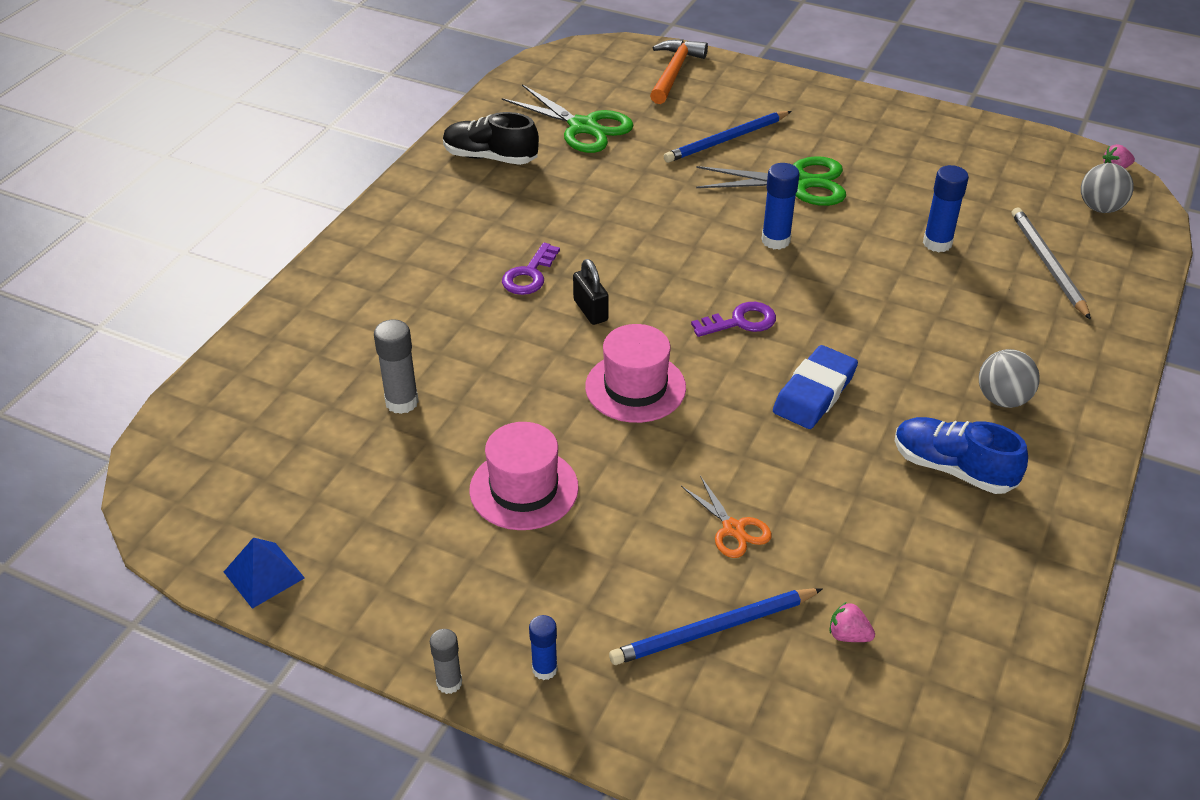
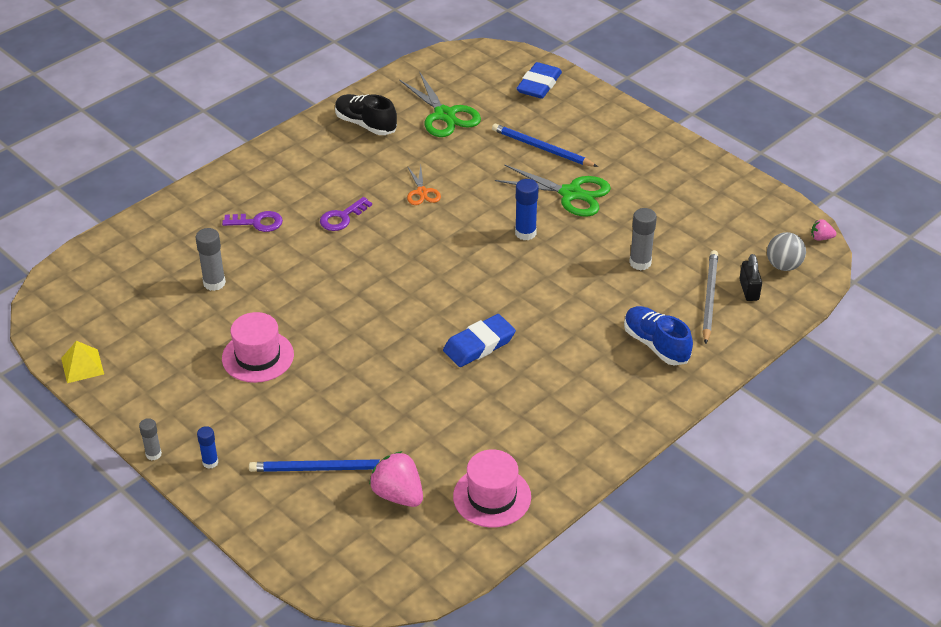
camera: 20 degrees right, 0 degrees up
blue pyramid [224,538,305,609] -> yellow pyramid [61,341,104,383]
black padlock [573,259,609,325] -> black padlock moved to [740,254,762,301]
pink hat [585,324,686,423] -> pink hat moved to [453,449,531,528]
orange hammer [650,39,708,104] -> blue eraser [516,62,562,99]
blue pencil [664,111,792,163] -> blue pencil turned 45 degrees clockwise [492,123,598,167]
orange scissors [681,476,772,558] -> orange scissors moved to [407,165,441,205]
purple key [691,302,776,337] -> purple key moved to [222,211,283,232]
pink strawberry [830,602,875,642] -> pink strawberry [369,451,423,507], size x1.99
blue shoe [895,417,1028,494] -> blue shoe moved to [624,306,693,366]
blue glue stick [923,165,969,252] -> grey glue stick [629,208,657,270]
grey ball [979,349,1040,408] -> none

